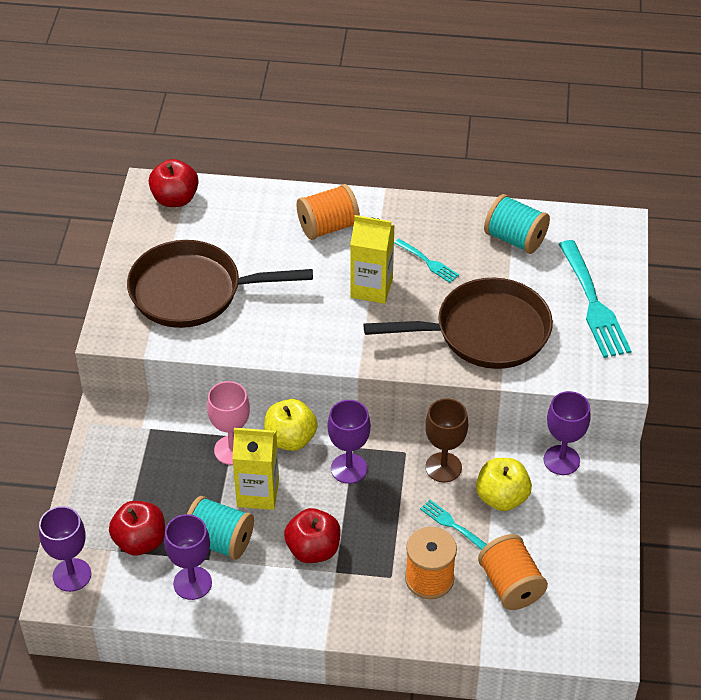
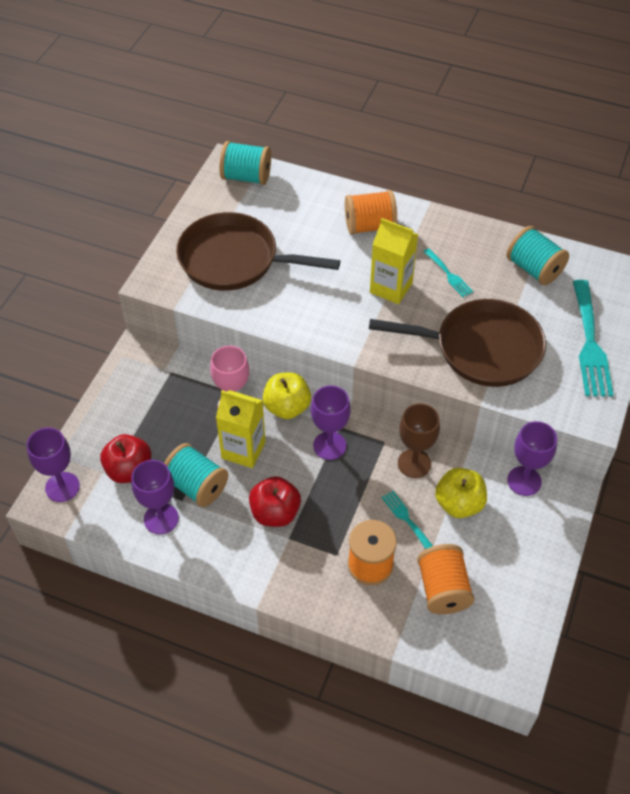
camera: 15 degrees right, 5 degrees up
red apple [149,159,199,207] -> turquoise spool [219,141,271,185]

